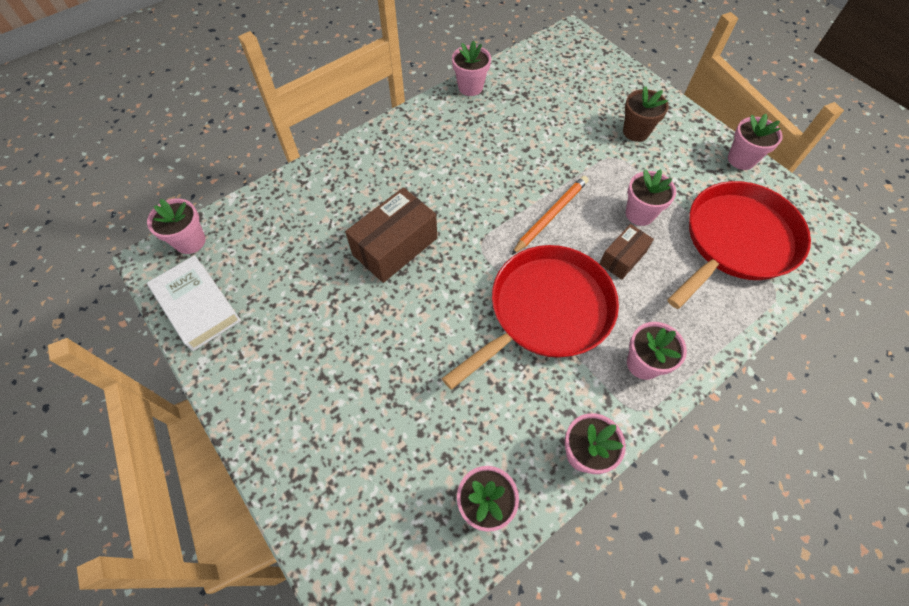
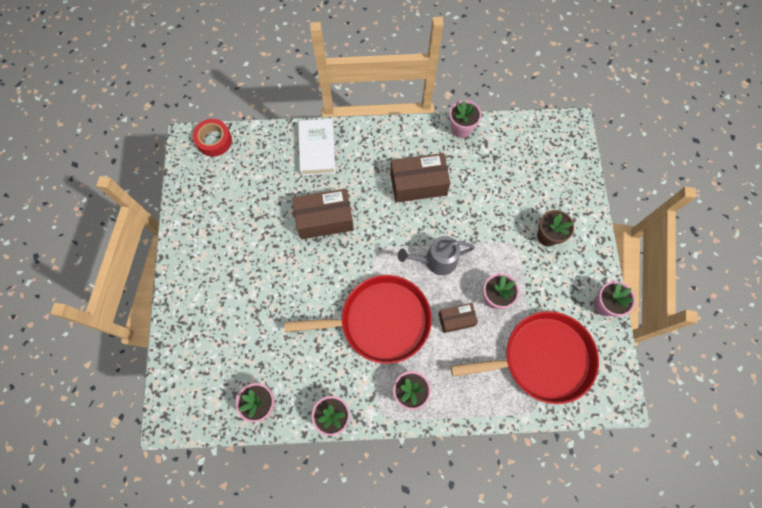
camera: 35 degrees right, 10 degrees up
pink flower pot [147,198,206,254] -> red tape [193,119,232,157]
white book [147,255,241,351] -> white book moved to [298,119,335,176]
orange pencil [511,176,588,255] -> grey watering can [398,236,475,275]
none -> brown box [390,153,450,203]

